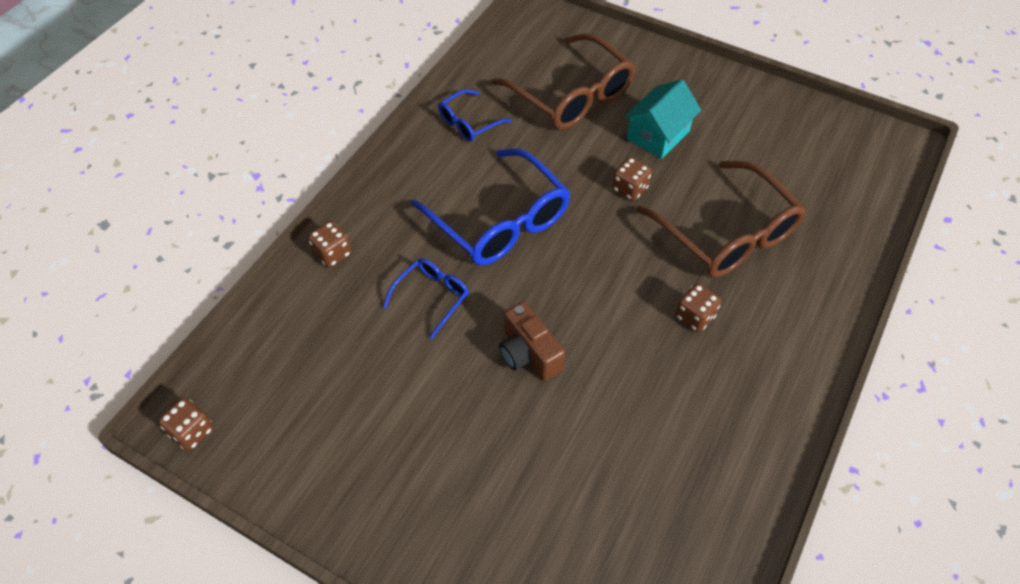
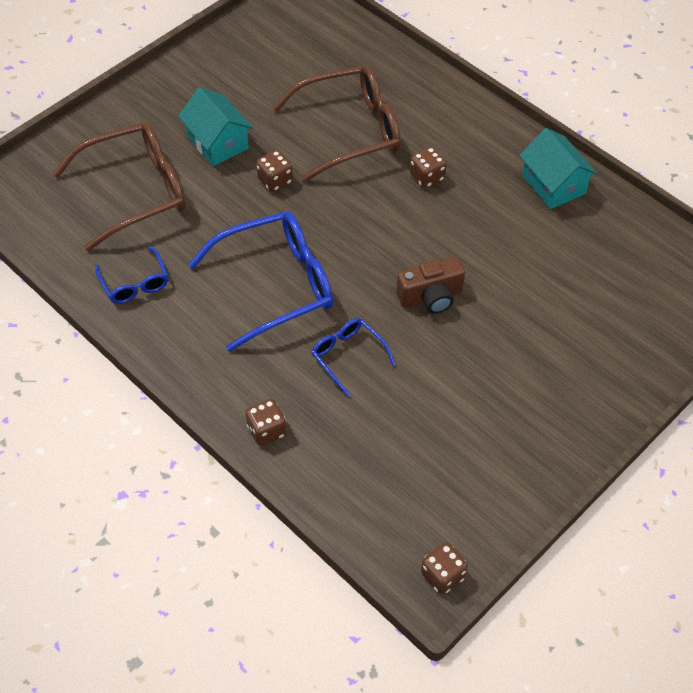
camera: 75 degrees left, 0 degrees up
none -> turquoise house [519,128,598,209]

